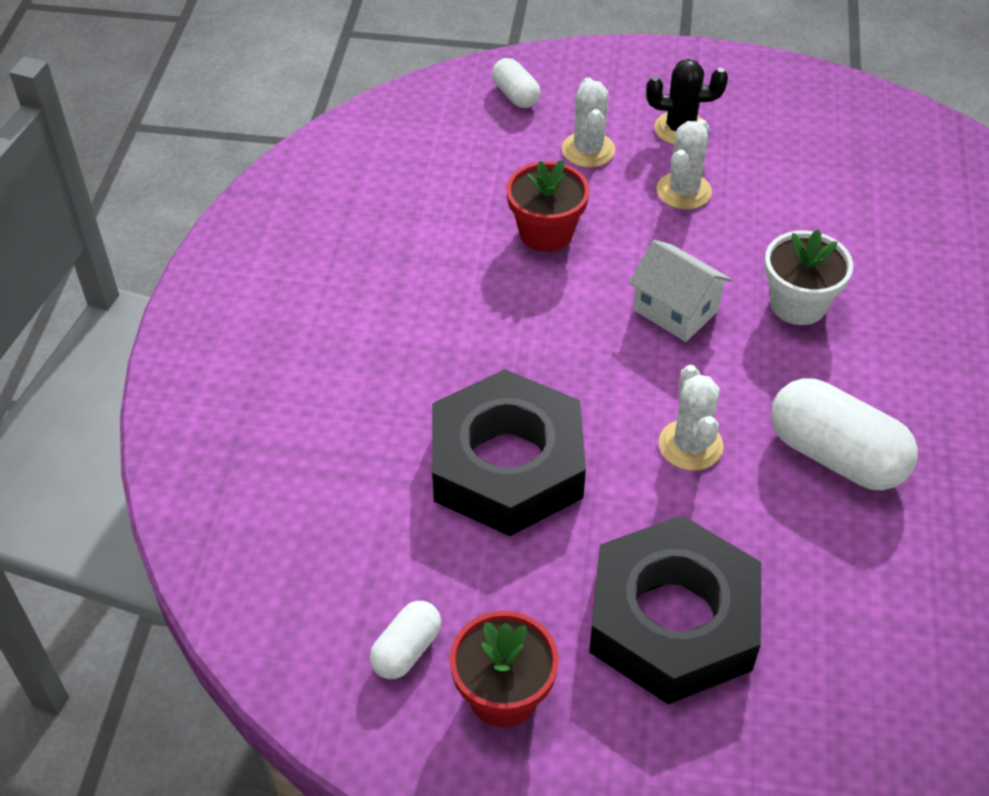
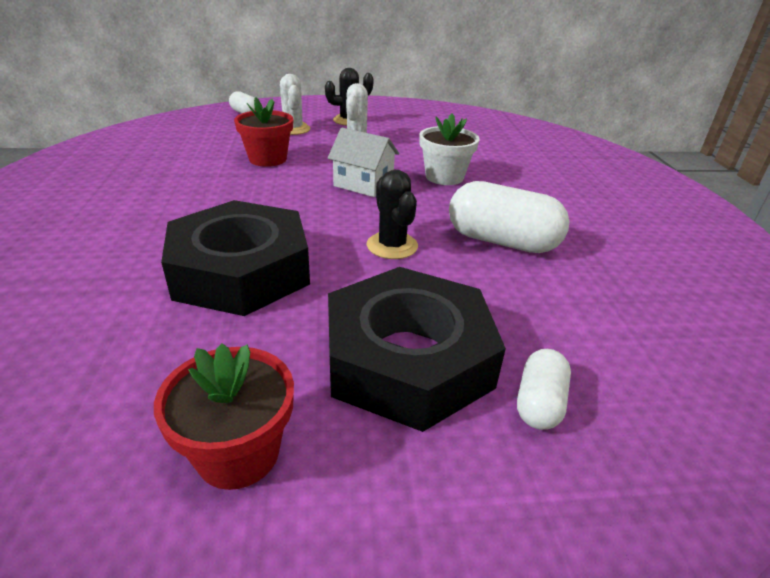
camera: 15 degrees left, 15 degrees down
white capsule [369,601,441,679] -> white capsule moved to [517,349,571,430]
white cactus [659,365,724,471] -> black cactus [367,170,418,259]

